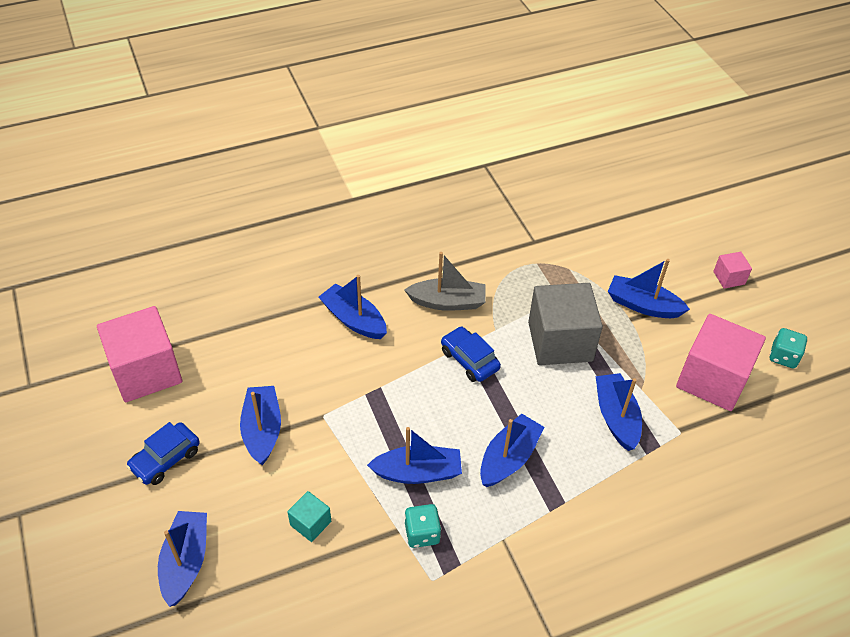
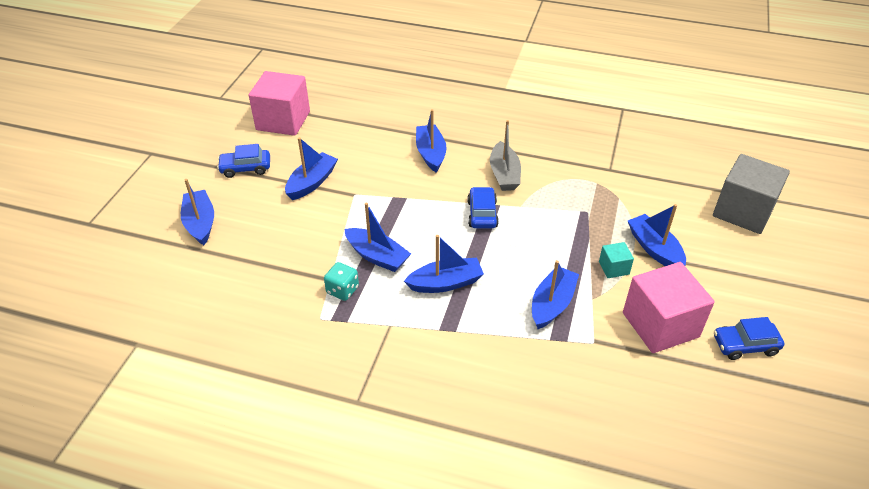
camera: 40 degrees right, 5 degrees down
blue boat [158,511,207,607] -> blue boat turned 60 degrees counterclockwise [181,179,214,245]
turquoise cube [288,491,331,542] -> turquoise cube moved to [599,242,634,278]
grey boat [405,252,486,311] -> grey boat turned 45 degrees clockwise [490,120,521,191]
grey cube [528,283,603,365] -> grey cube moved to [713,154,790,234]
pink cube [713,252,752,289] -> none
turquoise dice [770,328,807,368] -> blue car [714,317,784,360]

